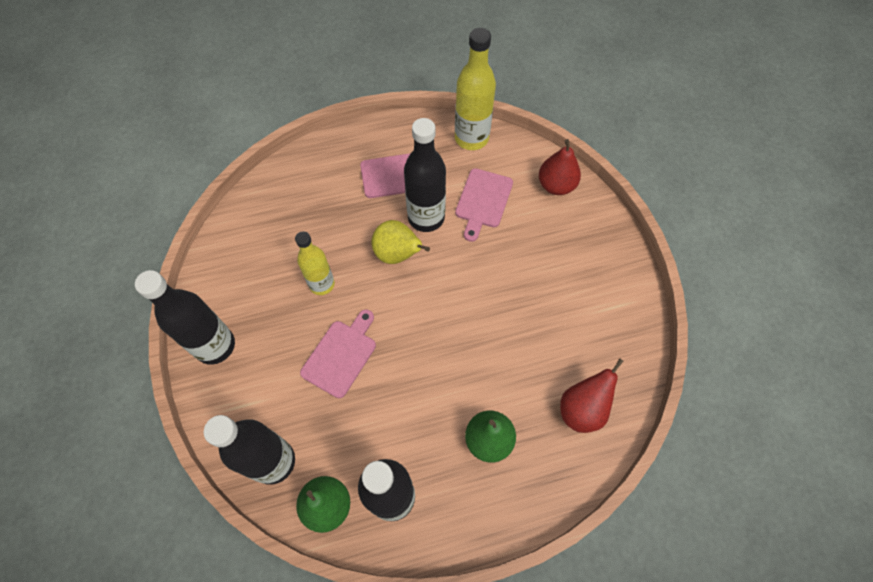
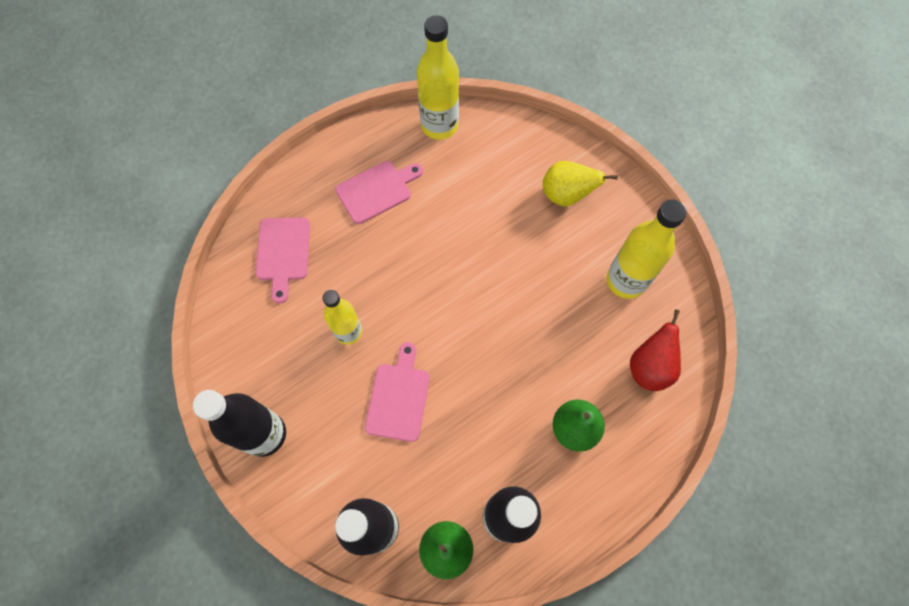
camera: 20 degrees left, 5 degrees up
yellow pear [371,220,430,264] -> yellow pear moved to [543,161,618,206]
black bottle [404,118,446,232] -> none
pink cutting board [455,168,513,242] -> pink cutting board moved to [256,217,310,303]
red pear [539,139,581,195] -> none
none -> yellow bottle [607,199,687,299]

